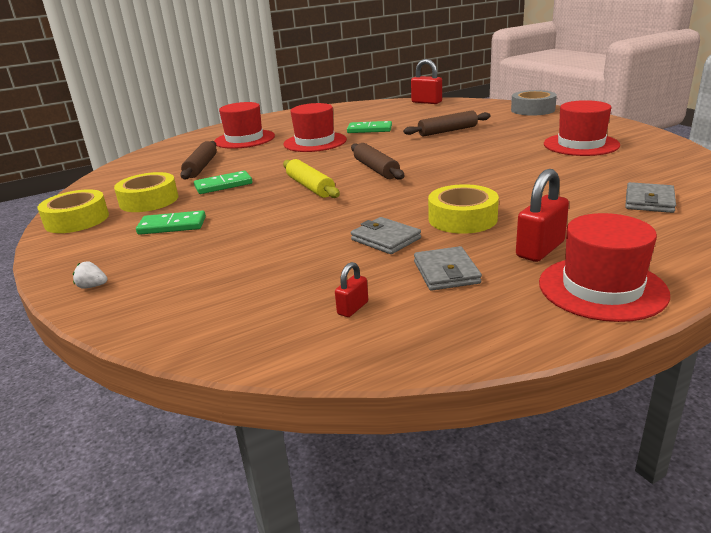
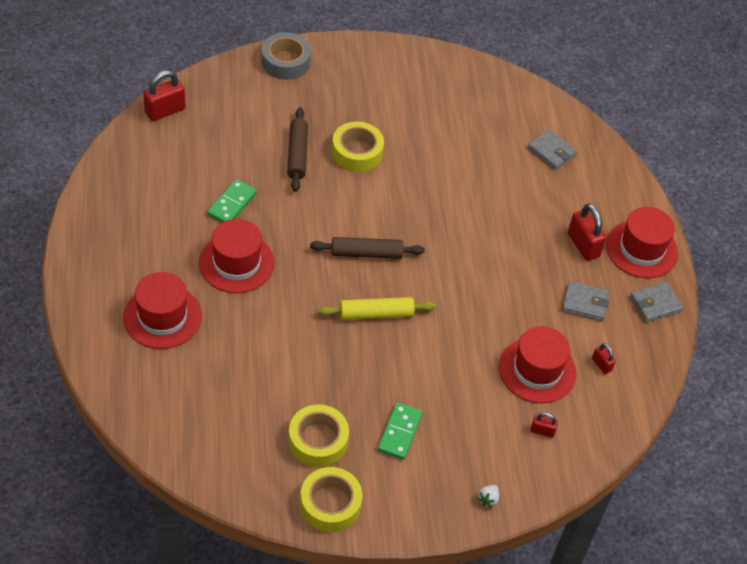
camera: 75 degrees left, 25 degrees up
brown rolling pin [180,141,217,180] -> none
green domino [194,171,252,194] -> none
grey wallet [351,217,421,254] -> grey wallet moved to [630,282,683,323]
yellow tape [428,184,499,234] -> yellow tape moved to [332,122,384,172]
red hat [544,100,620,156] -> red hat moved to [499,326,576,404]
none -> red padlock [530,412,558,438]

